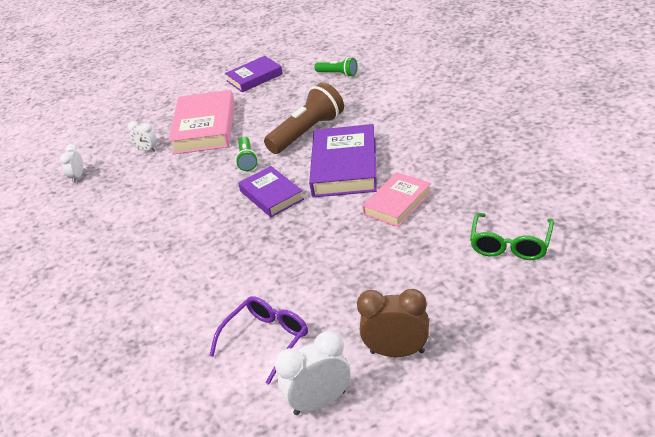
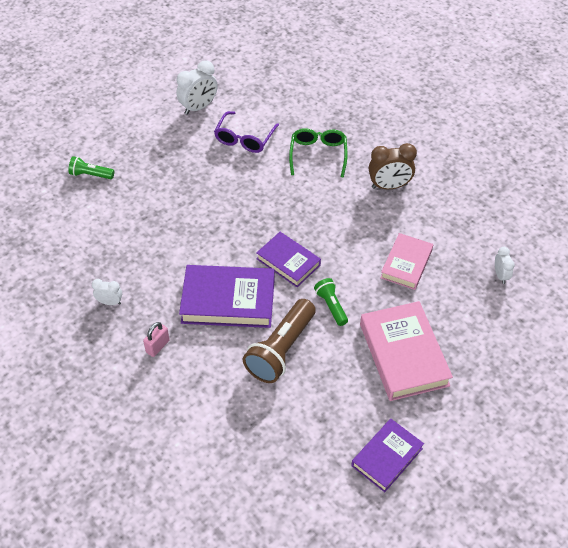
camera: 160 degrees right, 15 degrees up
white clock [128,121,157,152] -> white clock moved to [92,279,122,305]
purple book [309,124,377,197] -> purple book turned 75 degrees counterclockwise [179,265,275,328]
green flashlight [315,57,357,77] -> green flashlight moved to [68,156,114,179]
brown clock [357,289,429,357] -> brown clock moved to [369,143,417,189]
pink book [362,172,432,227] -> pink book moved to [380,233,433,290]
green glasses [470,213,554,260] -> green glasses moved to [289,128,347,178]
none -> pink padlock [143,322,170,357]

